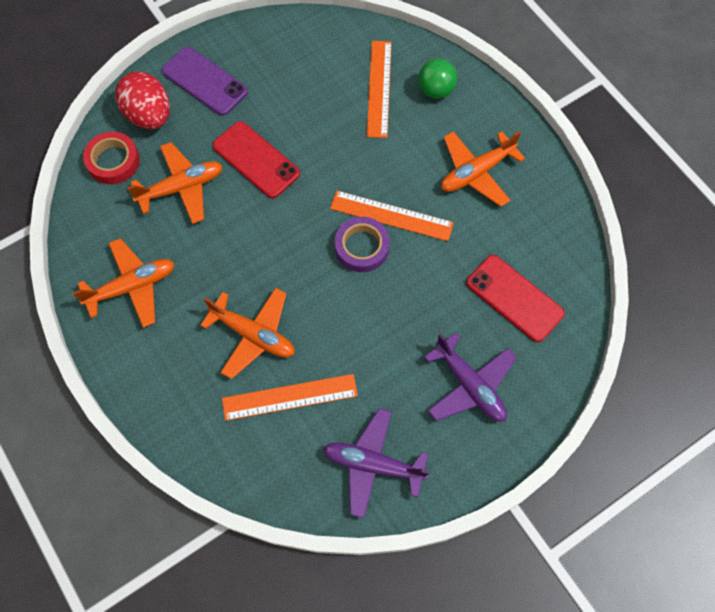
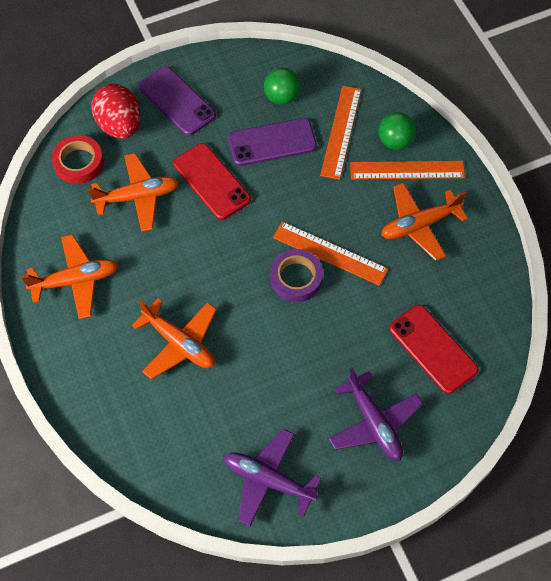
camera: 10 degrees right, 5 degrees down
orange ruler [222,374,358,421] -> orange ruler moved to [350,161,465,179]
none -> purple phone [228,118,317,166]
none -> green ball [264,68,300,105]

